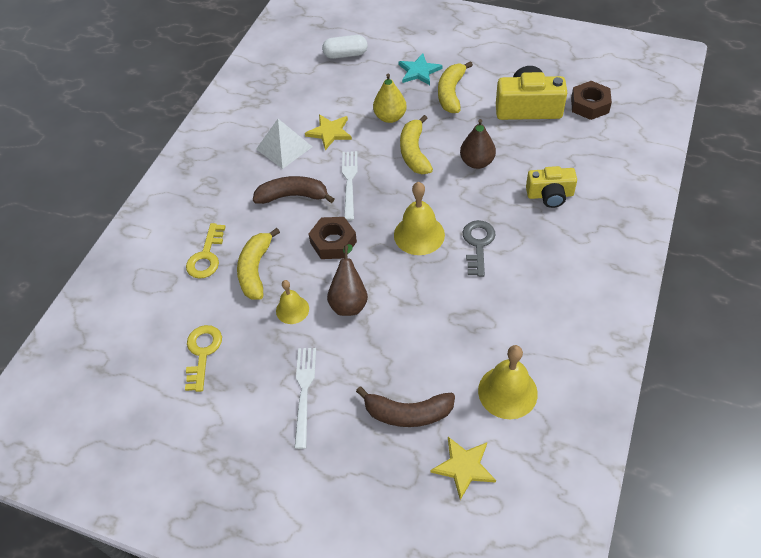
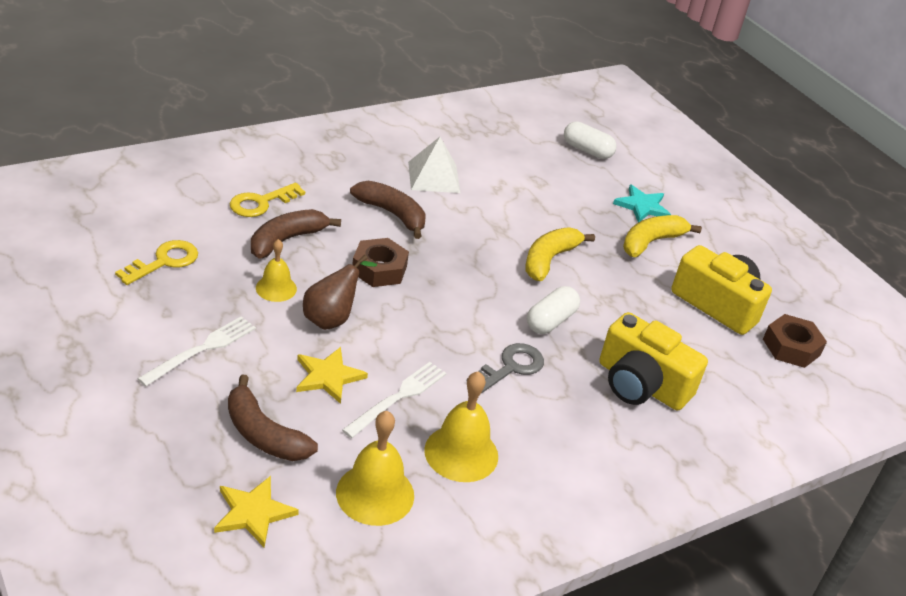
camera: 30 degrees right, 15 degrees down
yellow banana [237,228,280,300] -> brown banana [251,209,341,259]
yellow star [305,114,352,150] -> yellow star moved to [296,347,368,404]
white fork [342,151,358,221] -> white fork moved to [342,362,446,438]
yellow pear [373,74,407,123] -> none
yellow bell [394,182,445,255] -> yellow bell moved to [425,371,498,482]
brown pear [460,119,496,169] -> none
yellow camera [526,166,577,208] -> yellow camera [599,312,708,410], size x1.54
none -> white capsule [527,286,580,334]

